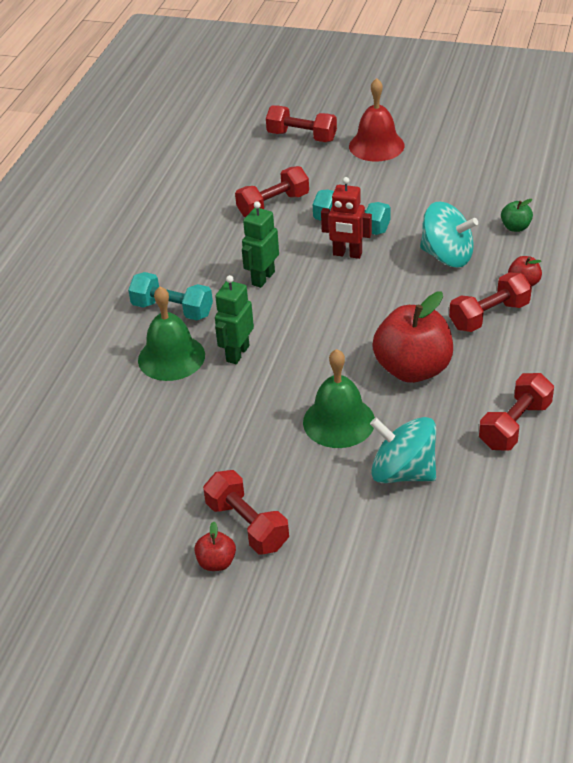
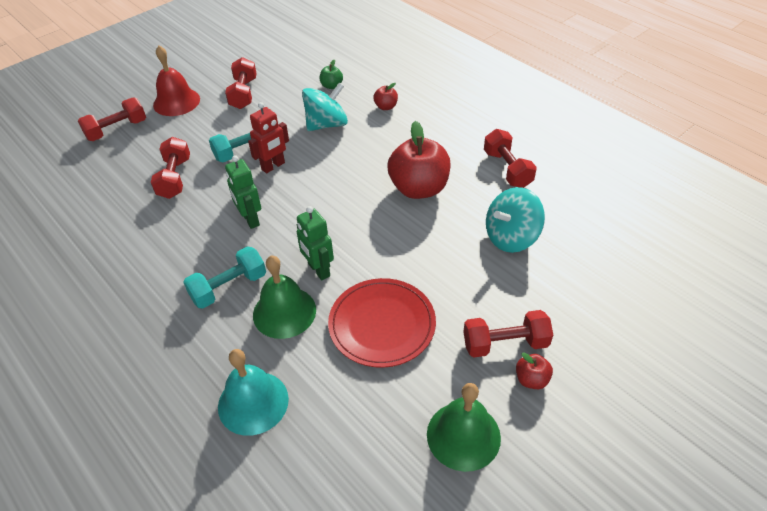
camera: 60 degrees left, 5 degrees up
green bell [303,349,375,448] -> green bell moved to [427,383,501,472]
red dumbbell [449,272,532,332] -> red dumbbell moved to [225,57,257,109]
none -> turquoise bell [218,349,289,436]
none -> red plate [328,278,436,368]

